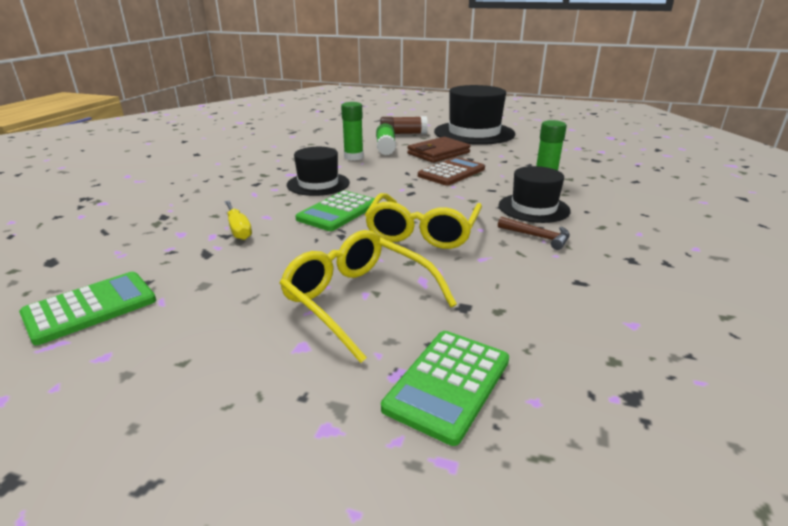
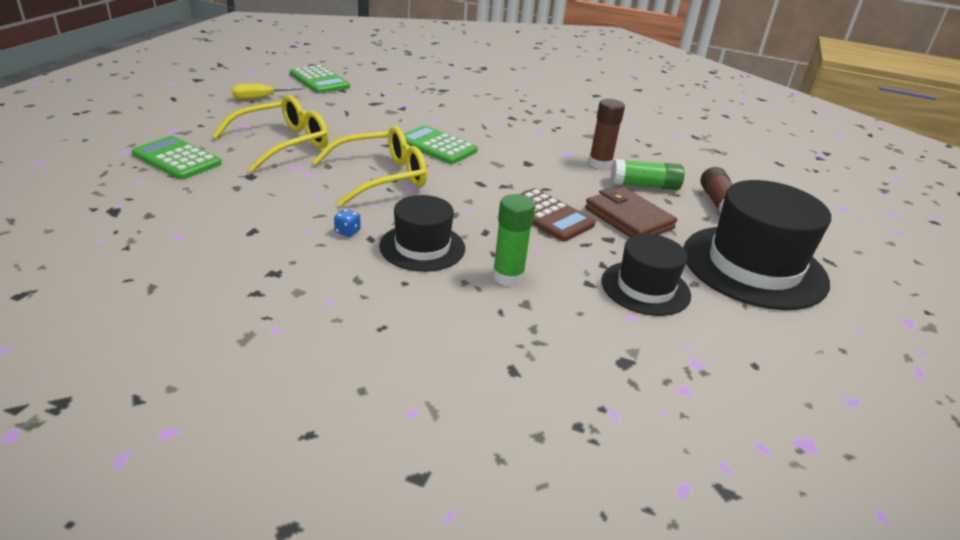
camera: 90 degrees right, 5 degrees up
yellow screwdriver [224,200,252,240] -> yellow screwdriver moved to [232,84,304,100]
black hat [287,147,350,196] -> black hat moved to [601,234,691,316]
green glue stick [341,102,363,160] -> brown glue stick [588,99,625,170]
yellow glasses [365,193,482,249] -> yellow glasses turned 135 degrees clockwise [312,126,427,207]
brown hammer [498,217,570,250] -> blue dice [334,209,361,237]

